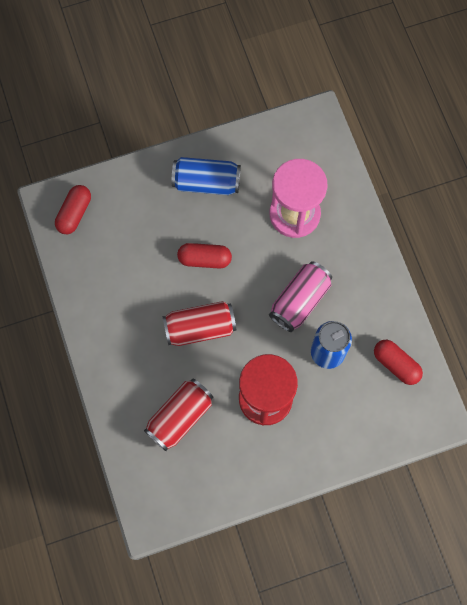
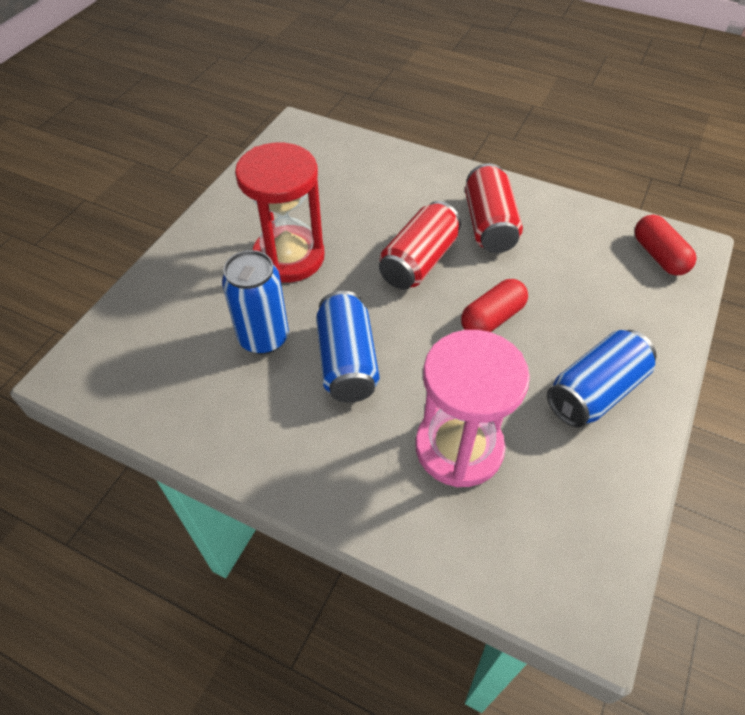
camera: 135 degrees right, 20 degrees down
red can [144,379,213,451] -> red can moved to [465,163,523,253]
pink can [269,261,332,332] -> blue can [316,291,379,403]
red capsule [374,340,423,385] -> none

